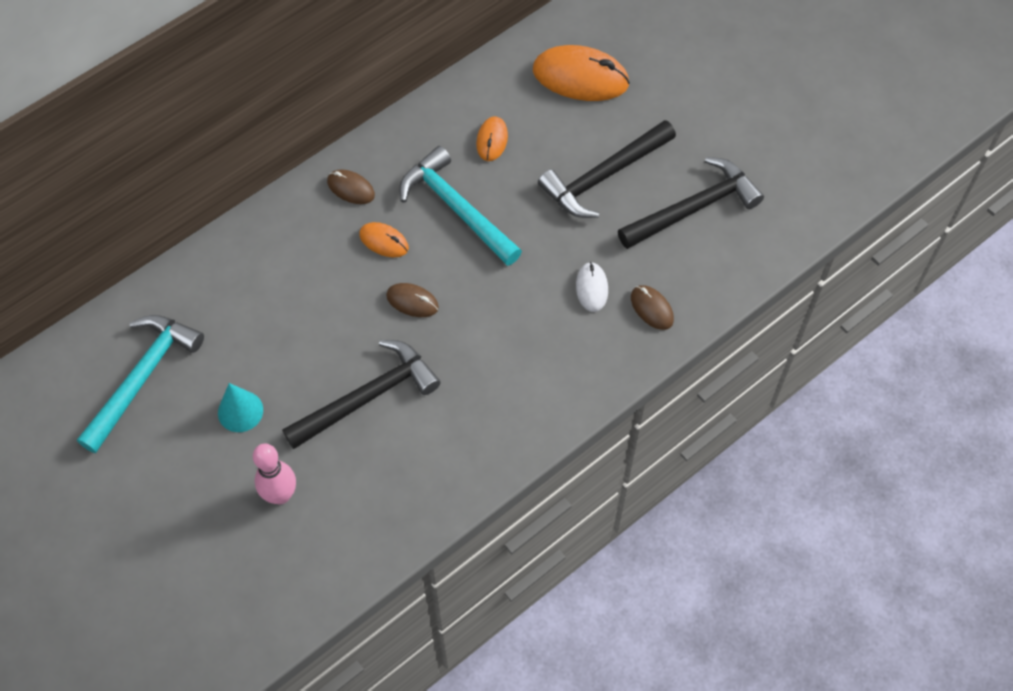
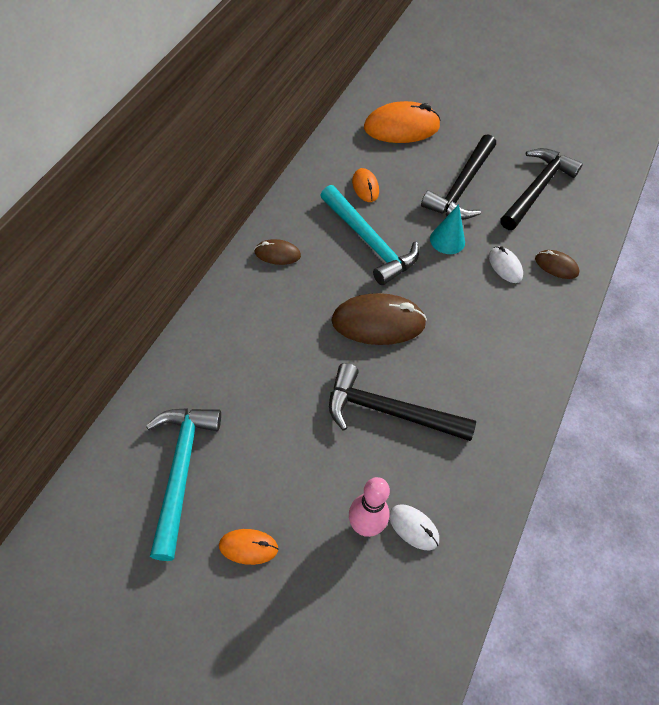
camera: 30 degrees left, 5 degrees down
turquoise cone [218,383,263,432] -> turquoise cone moved to [430,204,465,254]
black hammer [282,340,441,449] -> black hammer turned 105 degrees counterclockwise [329,363,476,441]
orange mouse [359,222,409,257] -> orange mouse moved to [219,529,279,565]
brown mouse [386,283,439,317] -> brown mouse [331,293,427,345], size x1.92
turquoise hammer [400,146,522,266] -> turquoise hammer turned 150 degrees counterclockwise [320,185,419,285]
none -> white mouse [389,504,439,550]

